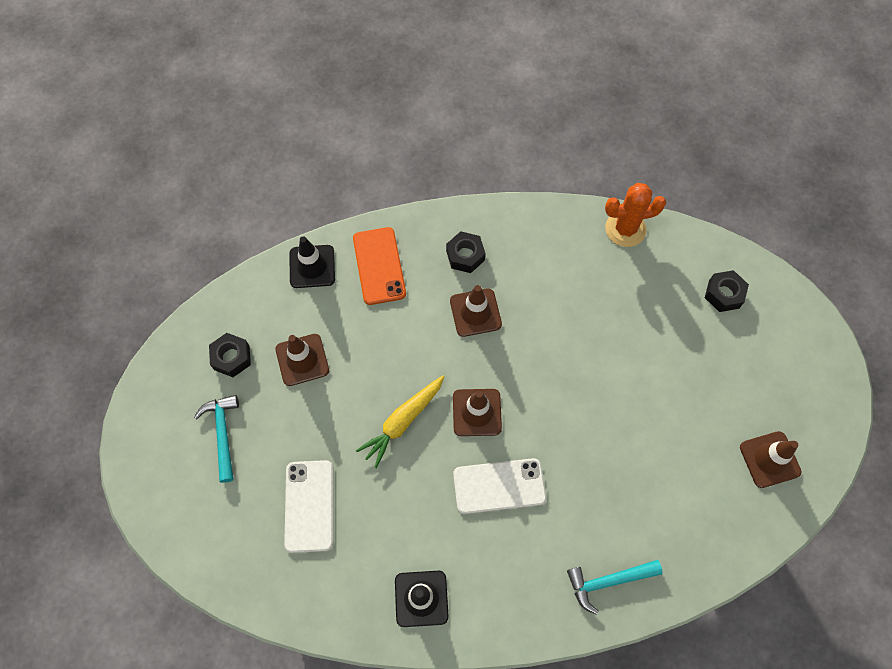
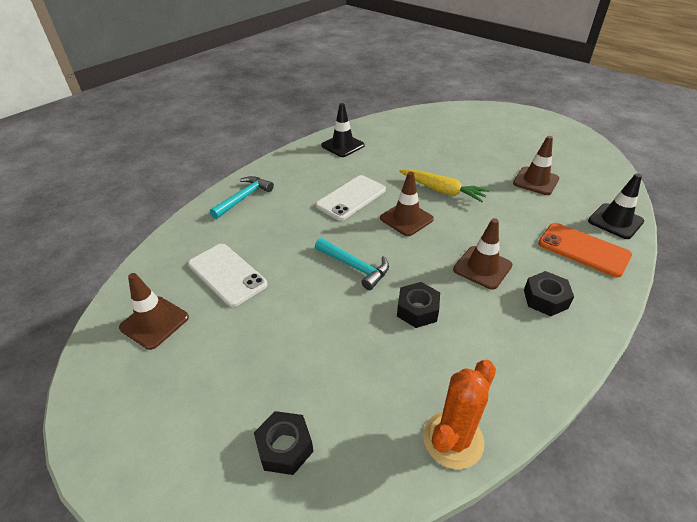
camera: 140 degrees right, 25 degrees down
turquoise hammer [194,395,239,483] -> turquoise hammer moved to [315,238,389,290]
black nut [209,333,251,377] -> black nut moved to [397,282,440,328]
white phone [284,460,333,553] -> white phone moved to [188,244,268,307]
yellow carrot [356,375,445,468] -> yellow carrot turned 120 degrees clockwise [399,169,489,202]

